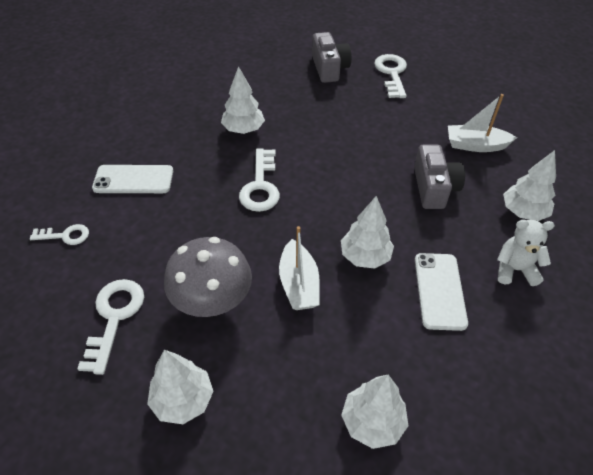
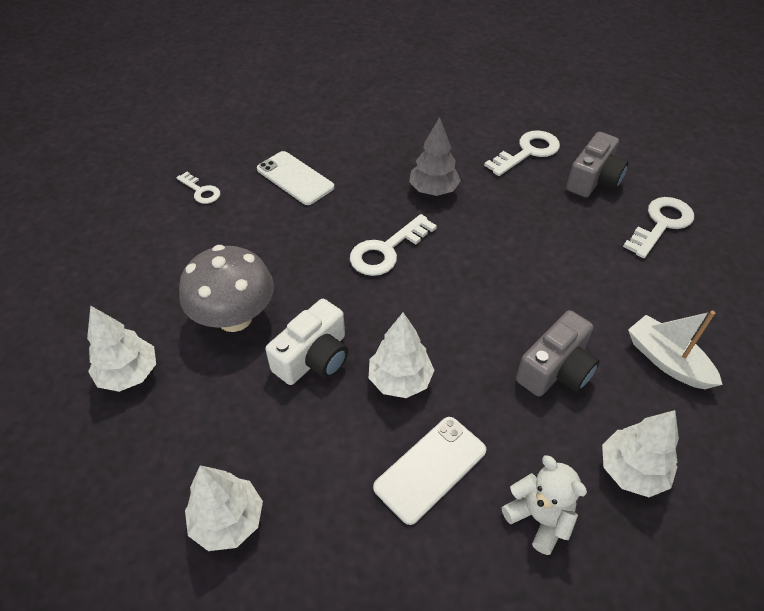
camera: 45 degrees right, 0 degrees up
white key [77,279,144,375] -> white key moved to [484,130,560,176]
white tree [221,66,265,134] -> grey tree [409,117,461,196]
white boat [279,226,320,310] -> white camera [266,299,348,385]

